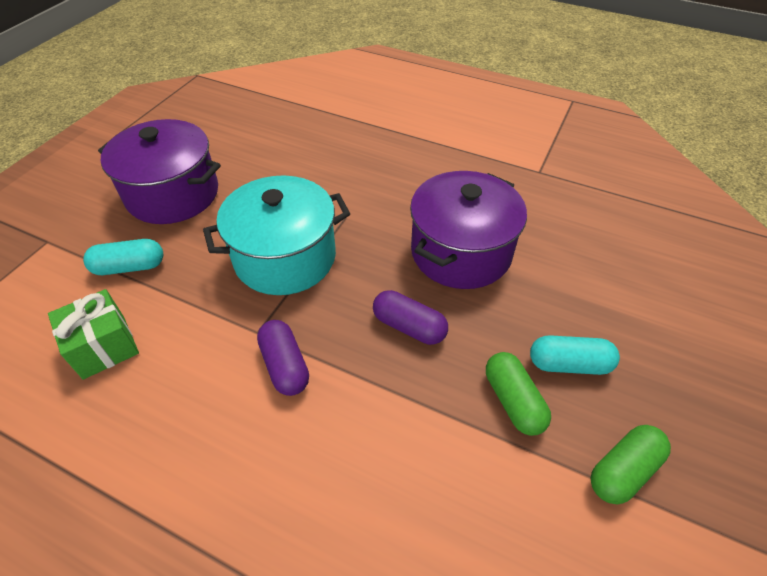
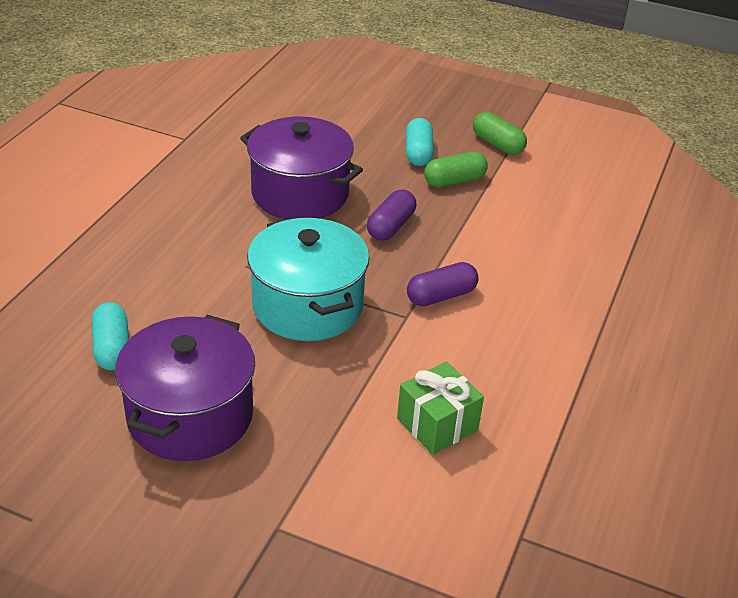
camera: 95 degrees left, 10 degrees down
turquoise capsule [83,239,163,275] -> turquoise capsule moved to [92,302,129,370]

